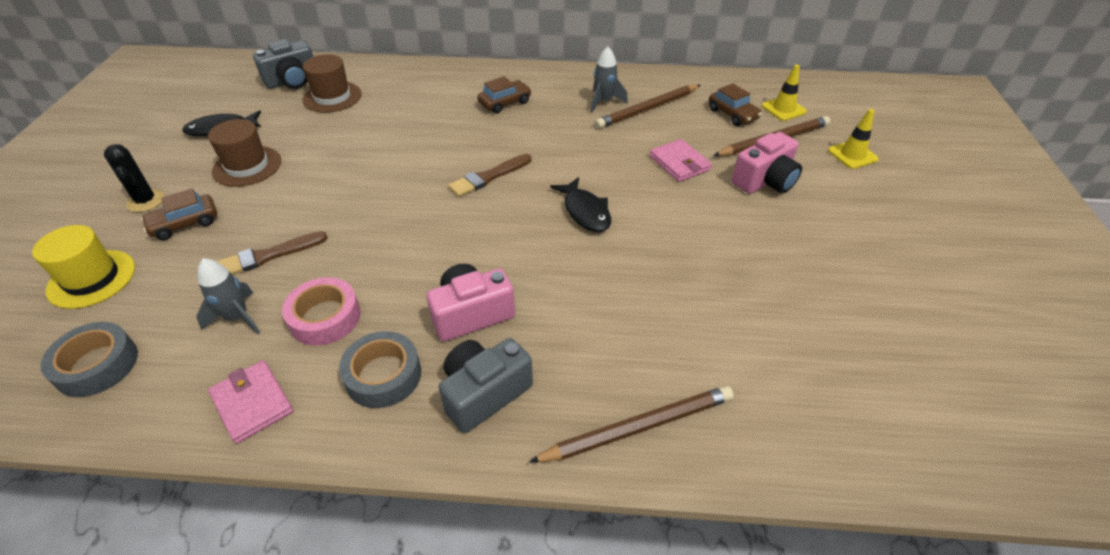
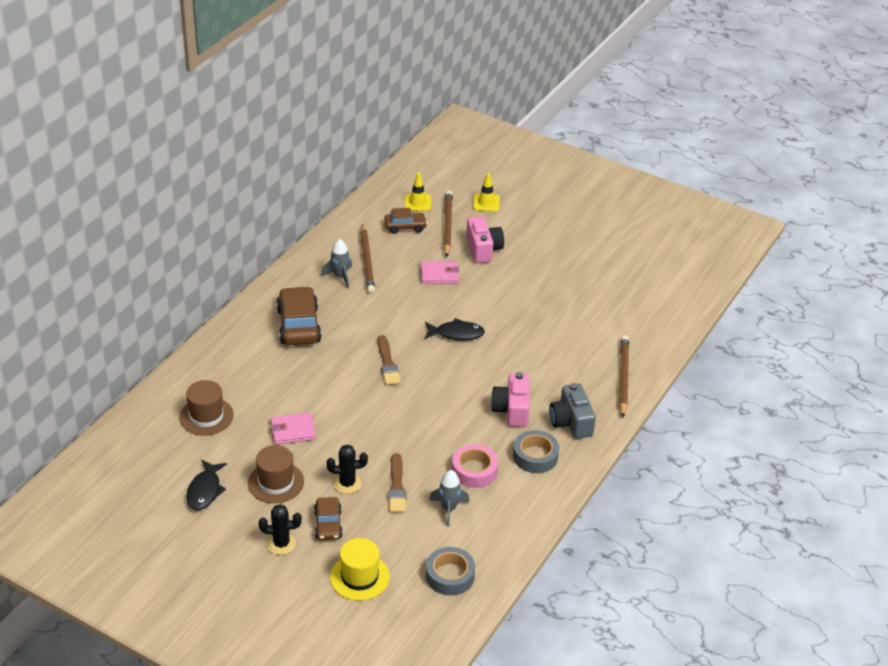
camera: 65 degrees left, 5 degrees down
pink wallet [208,360,293,444] -> pink wallet moved to [270,412,316,445]
grey camera [253,39,313,89] -> none
brown car [477,76,532,114] -> brown car [277,286,322,345], size x1.71
none -> black cactus [327,445,368,494]

